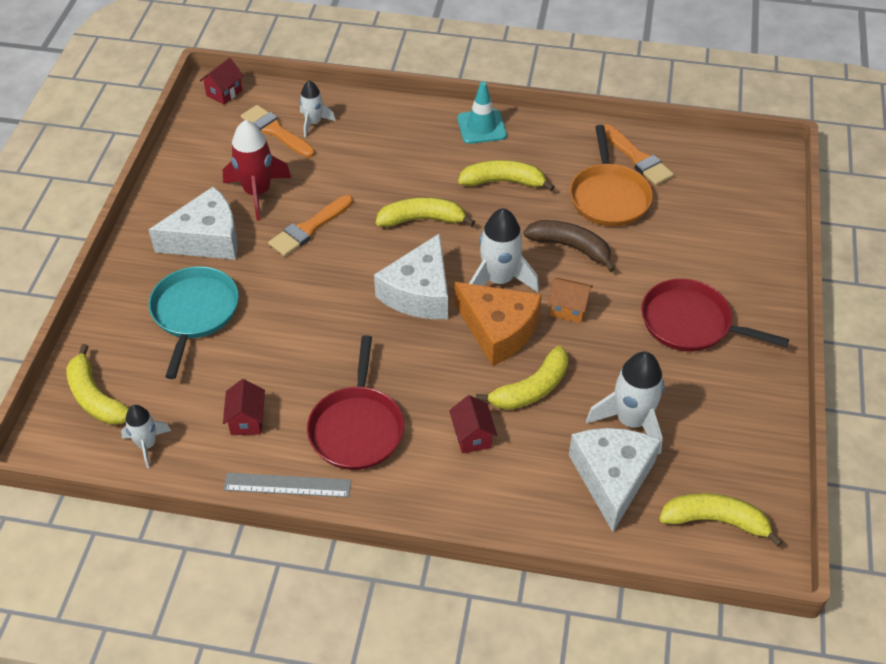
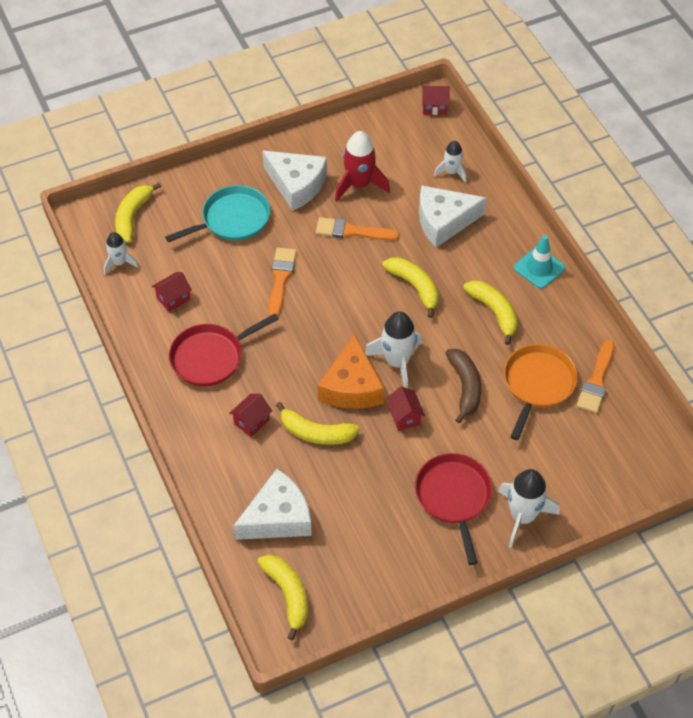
camera: 55 degrees right, 5 degrees up
grey ruler [223,473,351,498] -> none
orange brush [241,105,315,158] -> orange brush moved to [268,248,297,317]
white cheese [374,233,448,319] -> white cheese moved to [419,185,487,248]
orange house [548,278,593,323] -> red house [386,386,425,431]
orange pan [570,125,653,226] -> orange pan turned 150 degrees clockwise [504,344,578,440]
white rocket [586,351,664,455] -> white rocket moved to [498,469,560,548]

